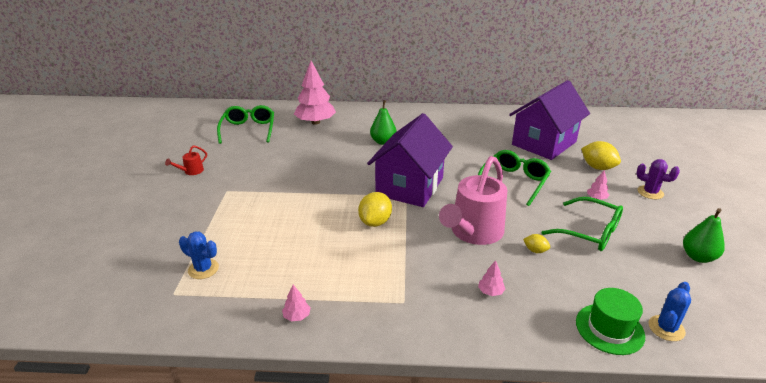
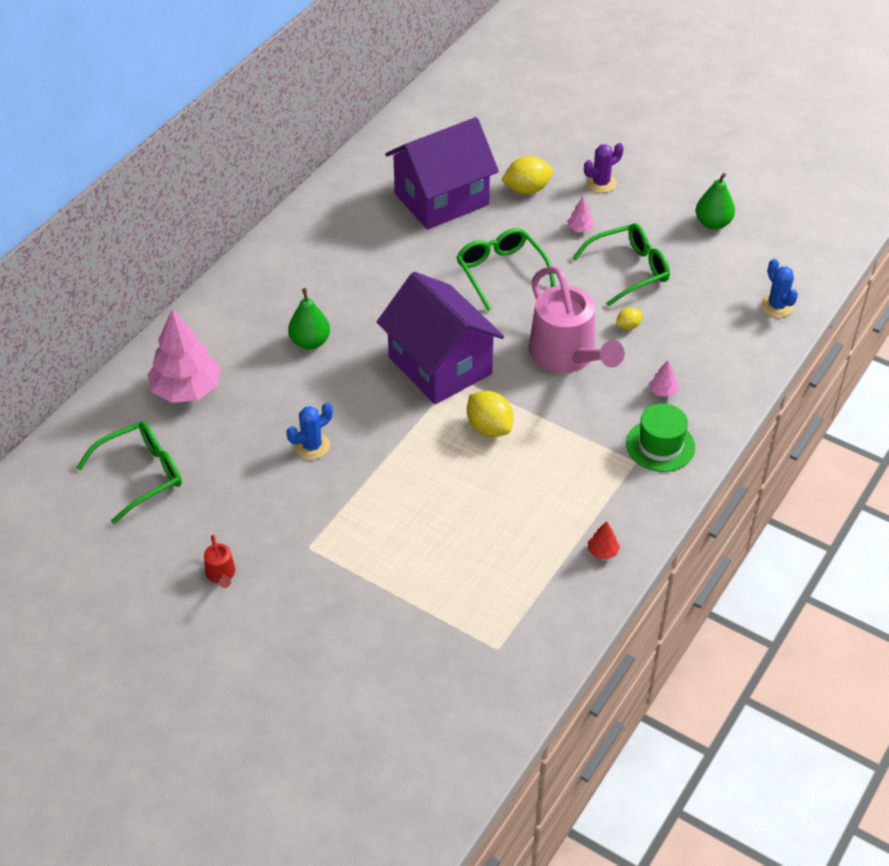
camera: 60 degrees left, 15 degrees up
blue cactus [179,232,219,279] -> blue cactus moved to [286,402,333,460]
green glasses [217,105,274,144] -> green glasses turned 120 degrees clockwise [76,421,182,524]
pink tree [282,285,311,321] -> red tree [588,521,620,560]
purple house [509,80,590,160] -> purple house turned 75 degrees clockwise [385,117,499,230]
green hat [576,288,645,355] -> green hat moved to [626,404,695,472]

